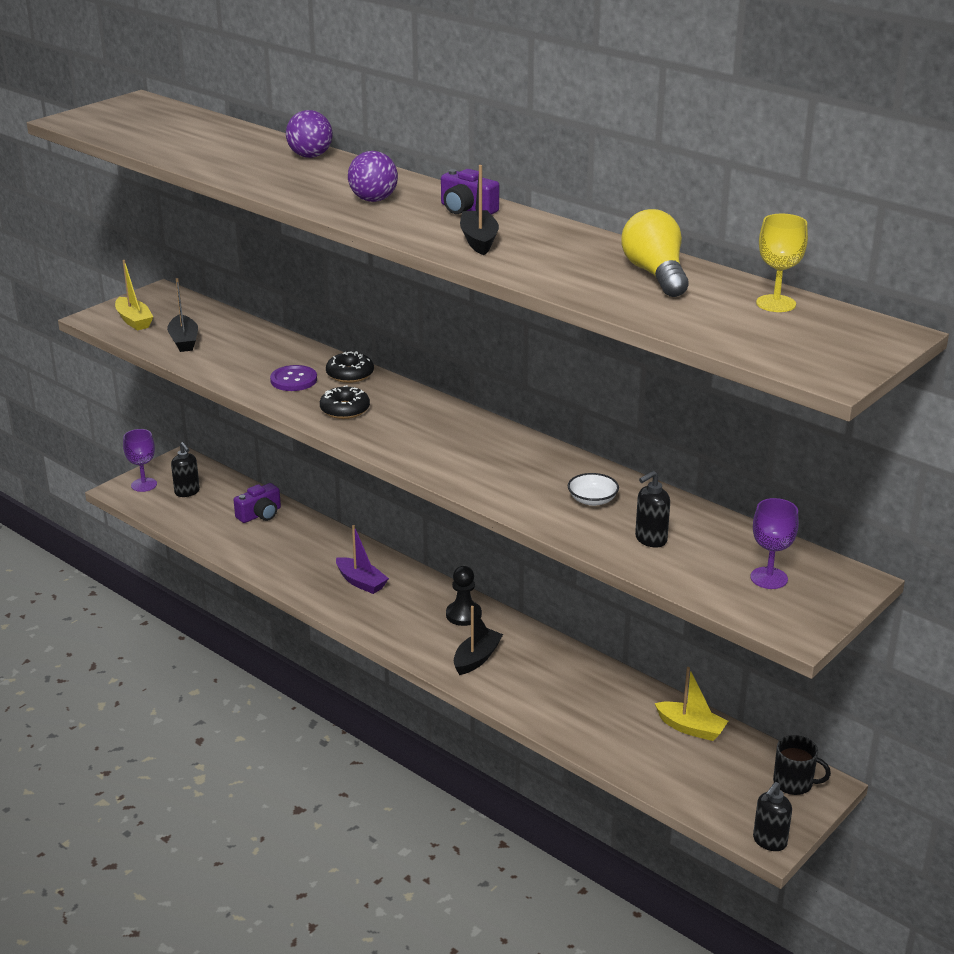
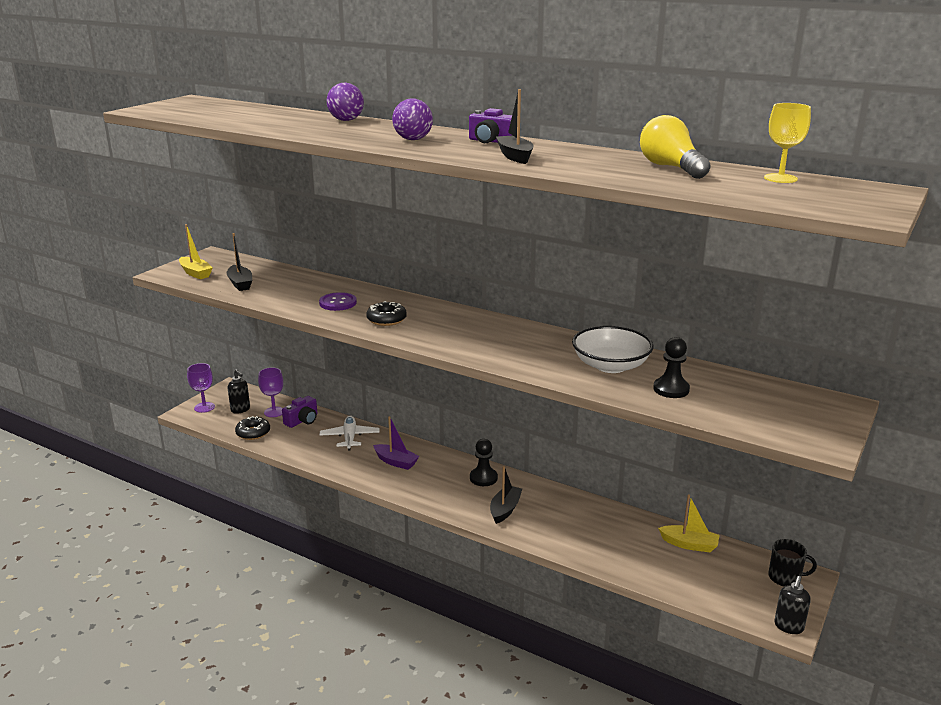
camera: 10 degrees left, 5 degrees down
black donut [326,351,374,383] -> black donut moved to [235,416,270,440]
white bowl [568,473,619,506] -> white bowl [572,326,654,373], size x1.94
black soap dispenser [635,471,670,547] -> black pawn [653,337,690,398]
purple goblet [751,498,799,589] -> purple goblet moved to [258,368,283,417]
none -> white plane [320,416,379,451]

